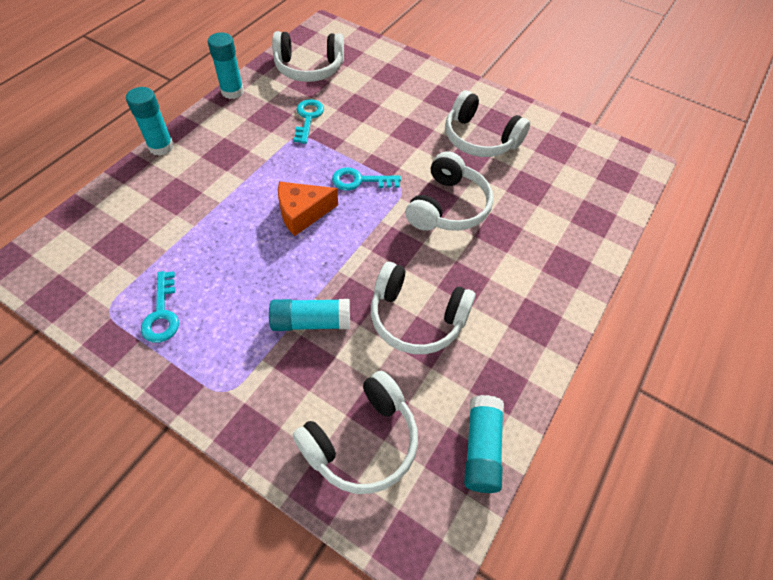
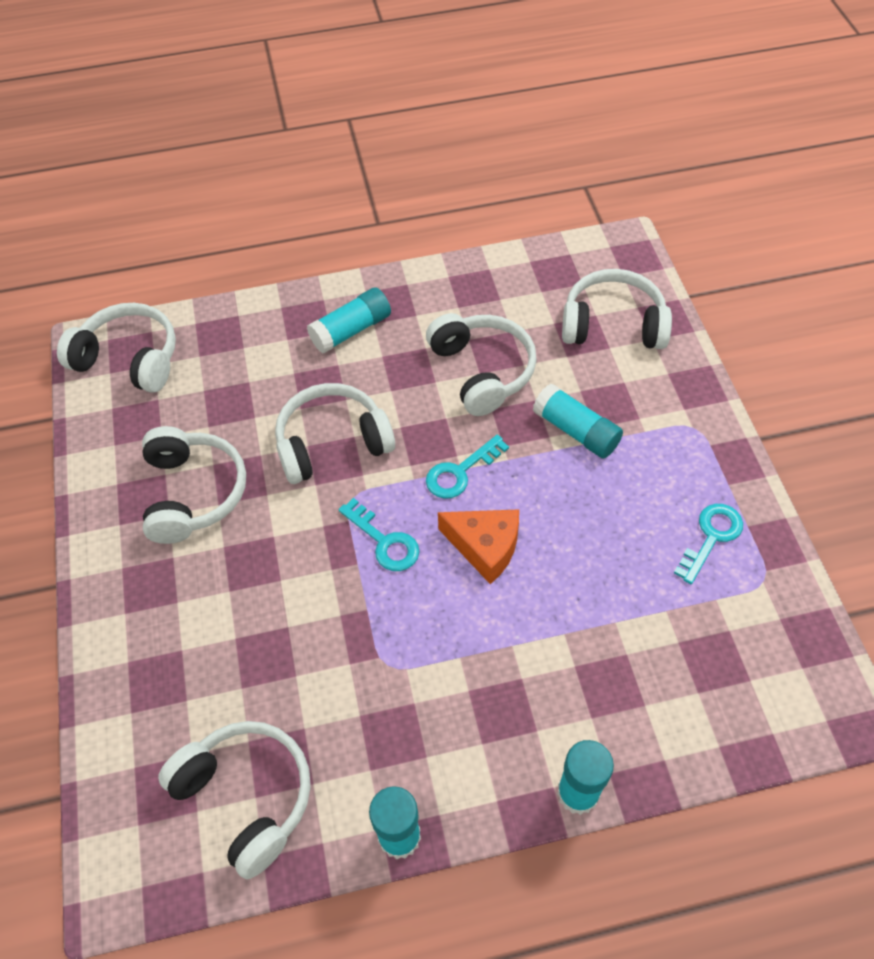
camera: 130 degrees left, 0 degrees up
turquoise key [294,99,324,144] -> turquoise key moved to [426,435,509,499]
turquoise glue stick [464,395,504,493] -> turquoise glue stick moved to [307,287,391,353]
none -> white headphones [57,303,176,393]

